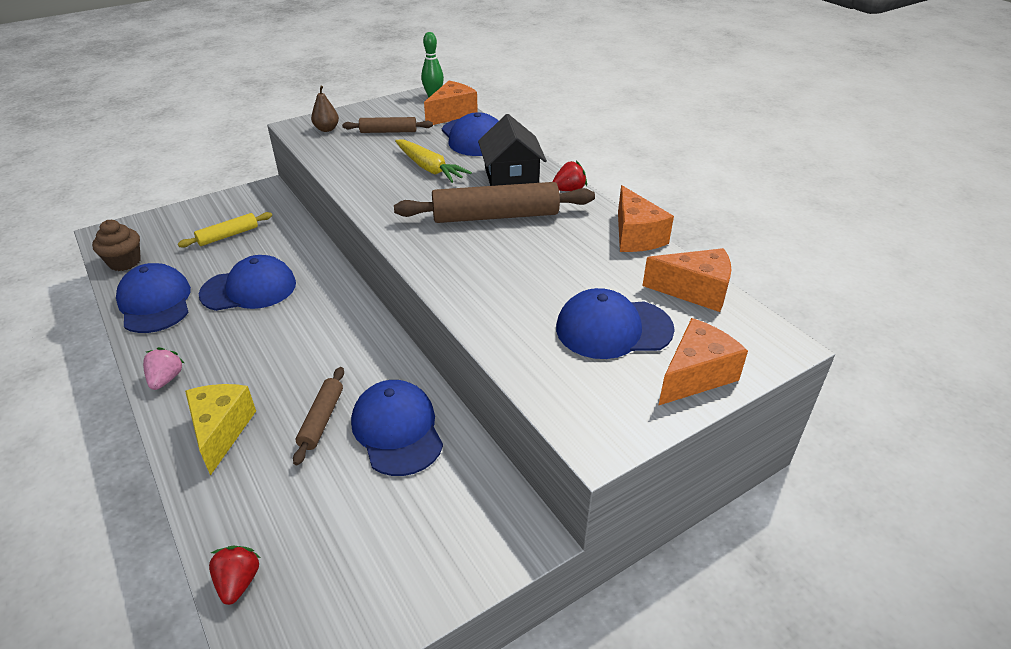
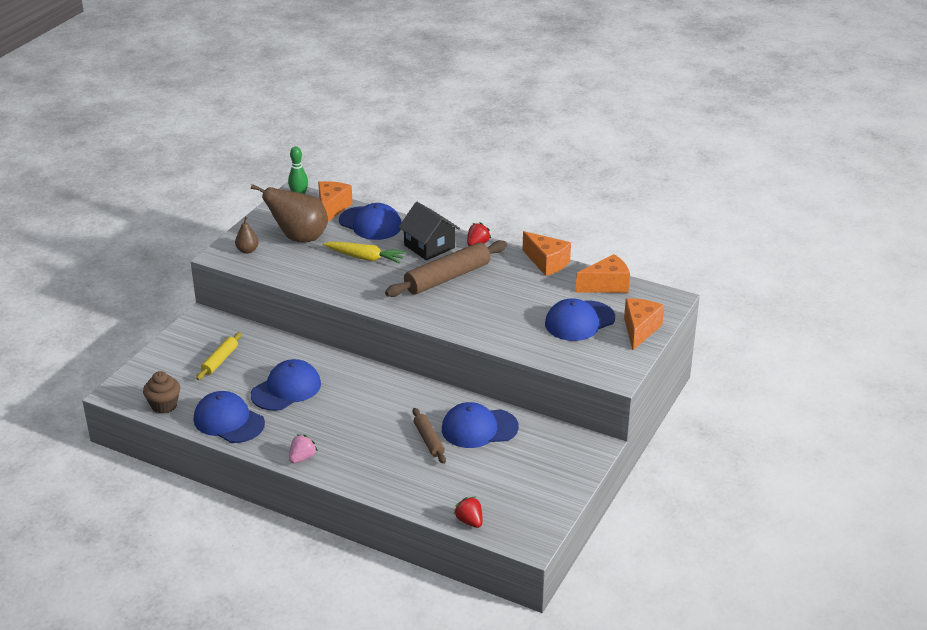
camera: 30 degrees left, 5 degrees down
pink strawberry [143,347,184,390] -> pink strawberry turned 60 degrees clockwise [289,434,318,463]
yellow cheese [185,384,256,476] -> none
brown rolling pin [342,117,433,133] -> brown pear [251,184,328,242]
blue cap [351,380,443,476] -> blue cap turned 45 degrees counterclockwise [442,402,519,448]

